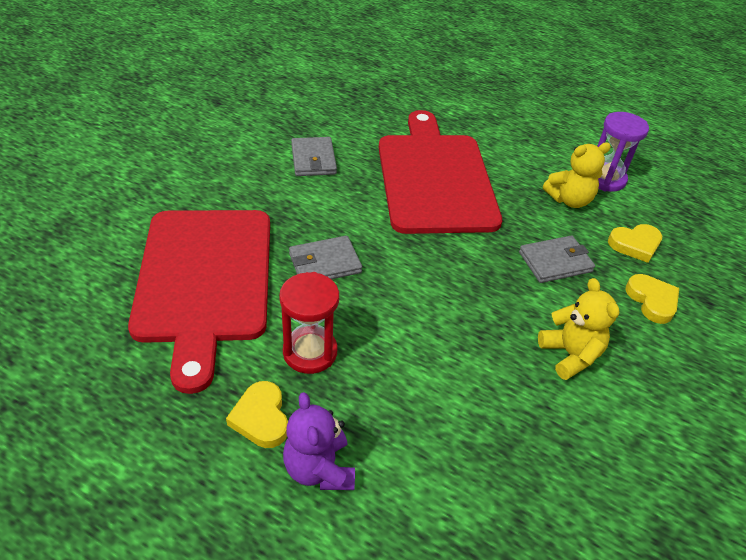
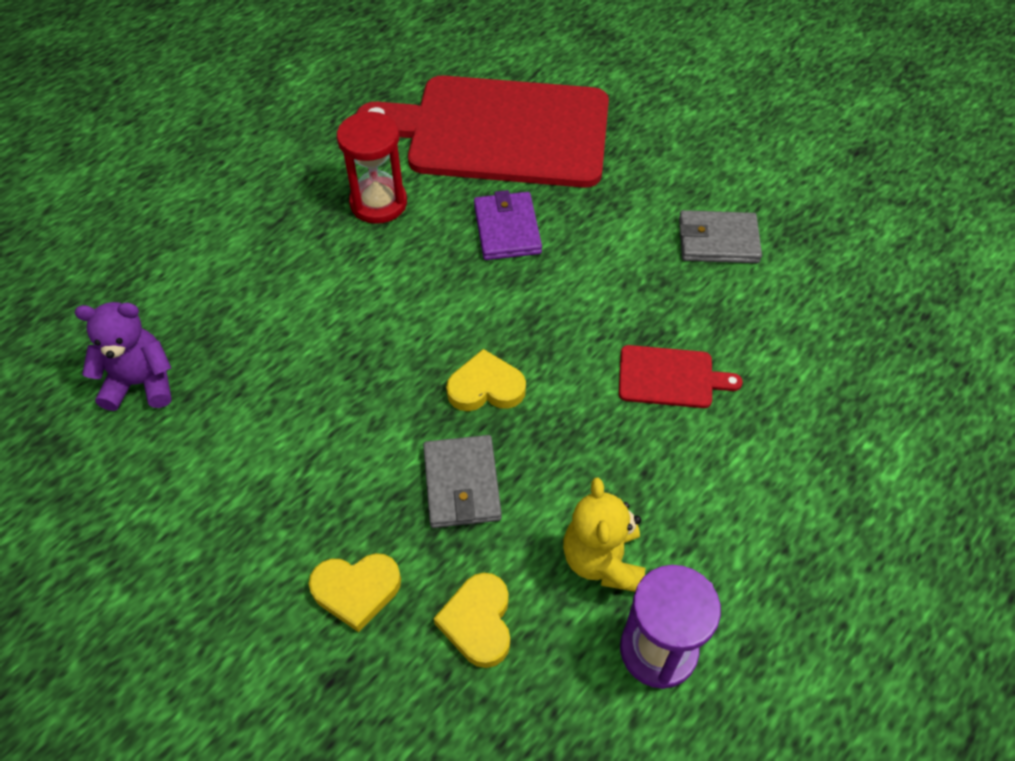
camera: 105 degrees right, 10 degrees up
yellow heart [226,381,288,448] -> yellow heart moved to [446,349,526,411]
purple teddy bear [283,392,355,490] -> purple teddy bear moved to [75,302,171,411]
grey wallet [289,236,362,279] -> purple wallet [474,190,542,260]
red cutting board [379,110,502,234] -> red cutting board [619,345,743,408], size x0.40
yellow teddy bear [538,278,620,380] -> none

